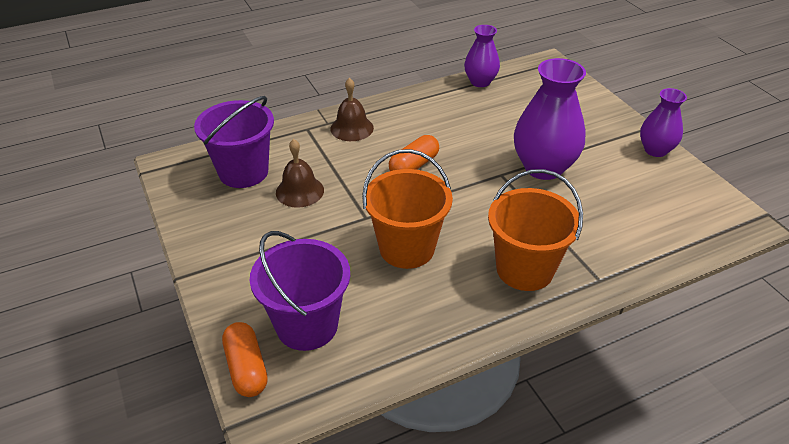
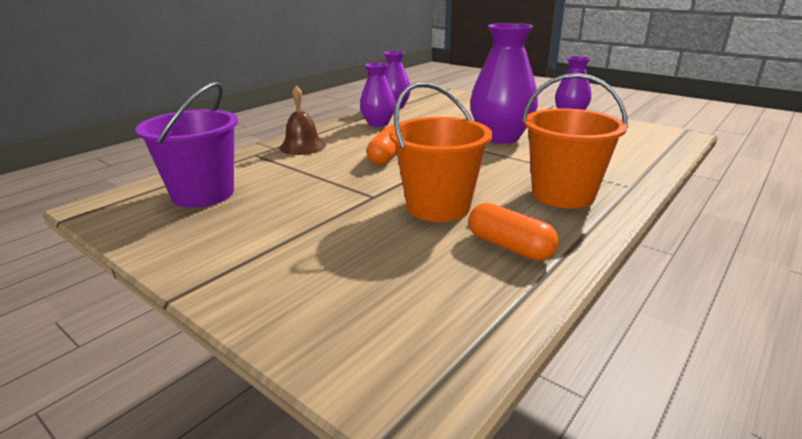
camera: 25 degrees left, 15 degrees down
orange capsule [222,322,268,397] -> orange capsule moved to [468,203,559,261]
purple bucket [250,231,350,351] -> none
brown bell [276,139,324,208] -> none
none -> purple vase [360,62,396,127]

